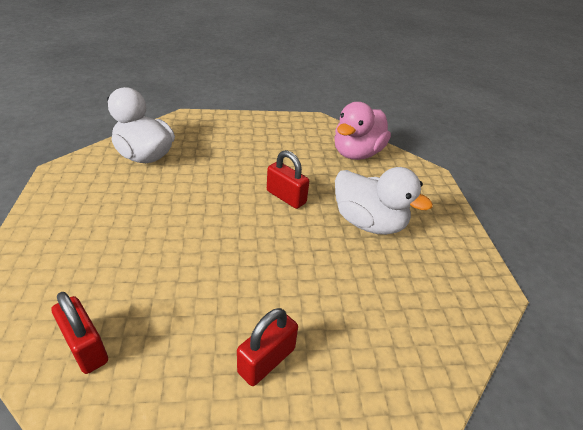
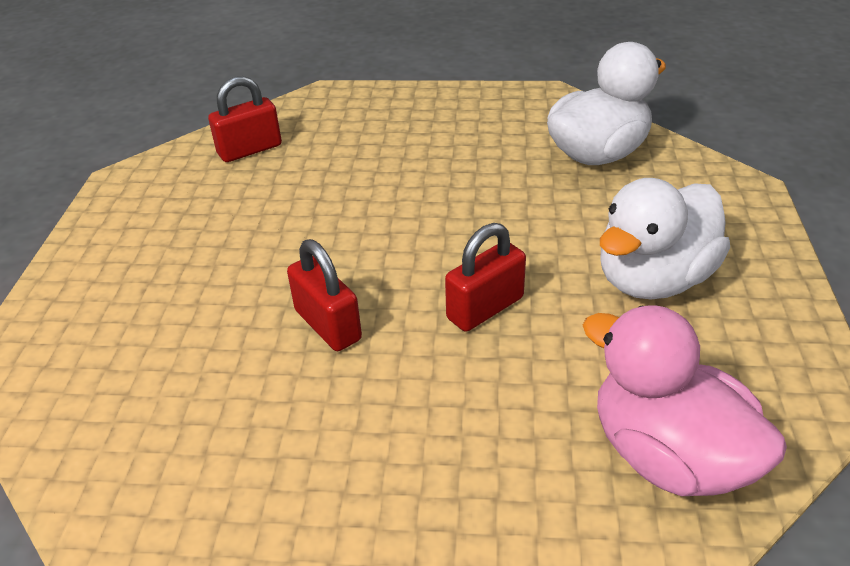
camera: 105 degrees right, 0 degrees up
red padlock [237,308,298,386] -> red padlock moved to [287,239,362,351]
white duck [335,167,433,235] -> white duck moved to [600,178,730,299]

